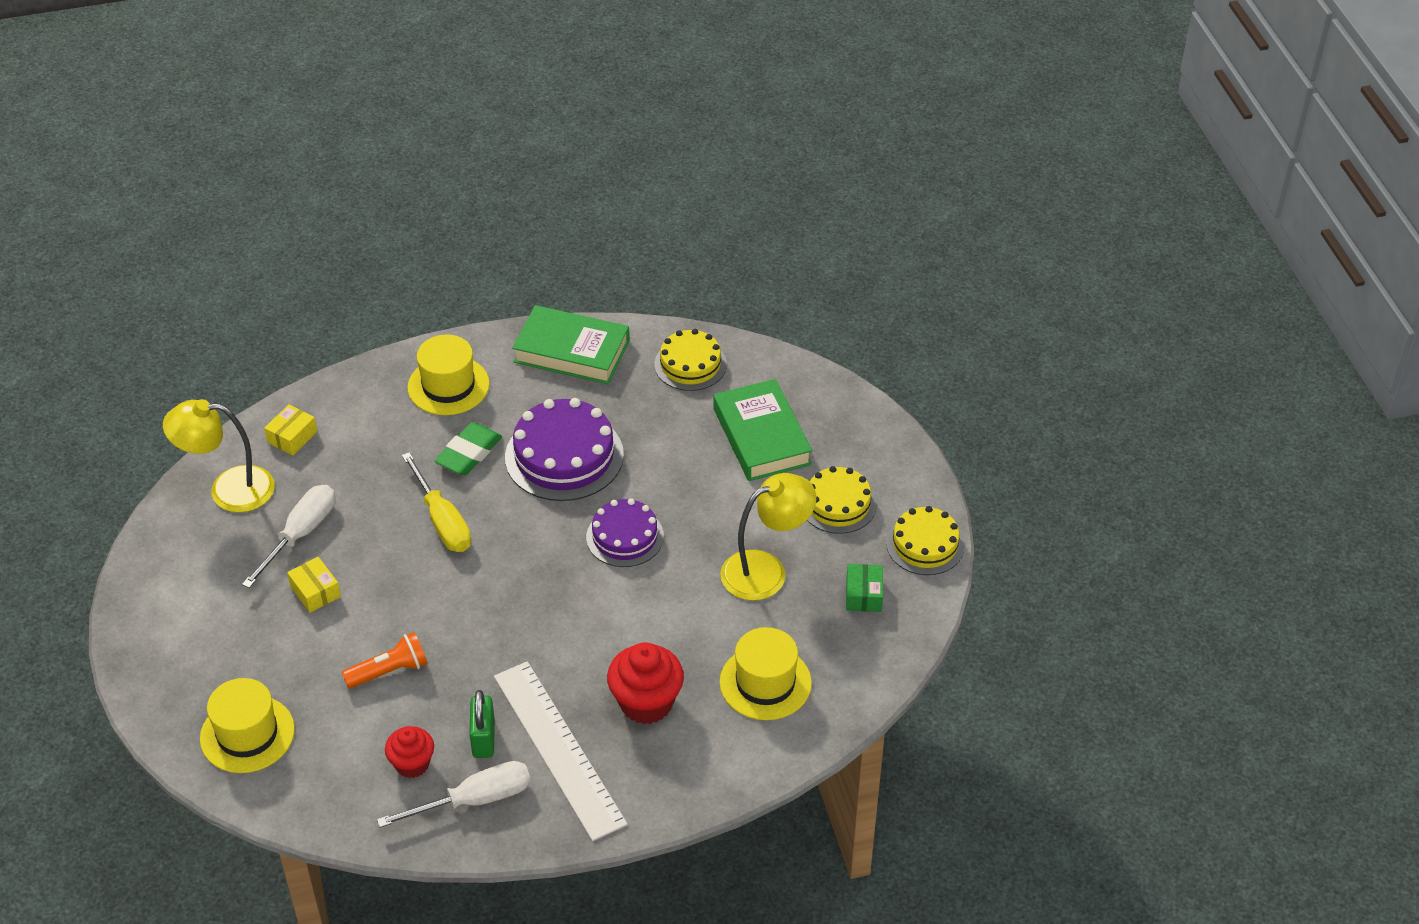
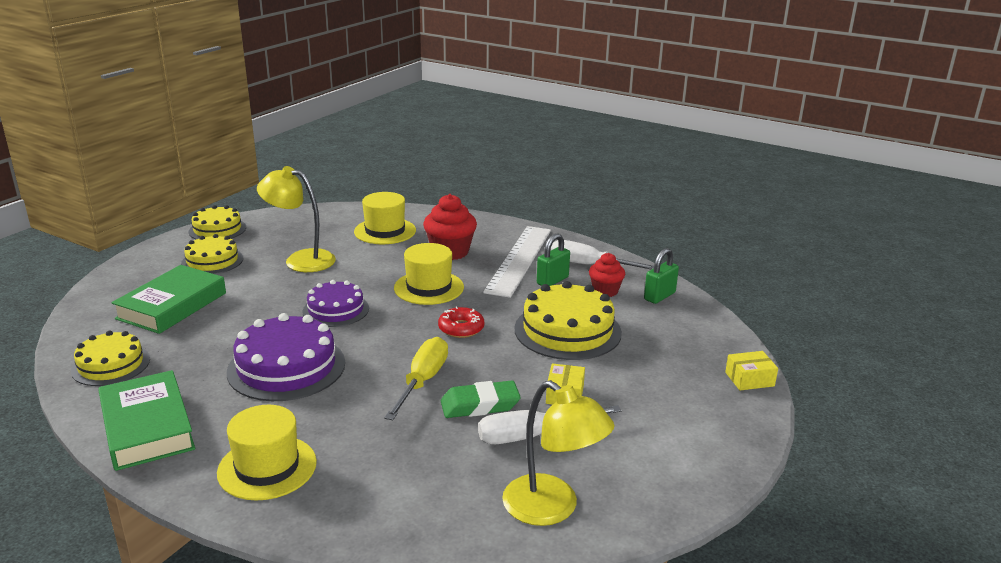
camera: 135 degrees left, 20 degrees down
yellow hat [200,678,295,773] -> yellow hat moved to [394,243,464,305]
yellow box [264,404,317,455] -> yellow box moved to [725,351,778,390]
orange flashlight [342,632,428,688] -> yellow cake [515,281,622,360]
green eraser [435,422,502,475] -> green eraser moved to [441,381,521,418]
green box [846,564,883,612] -> none
none -> red donut [438,306,484,338]
none -> green padlock [644,248,679,304]

